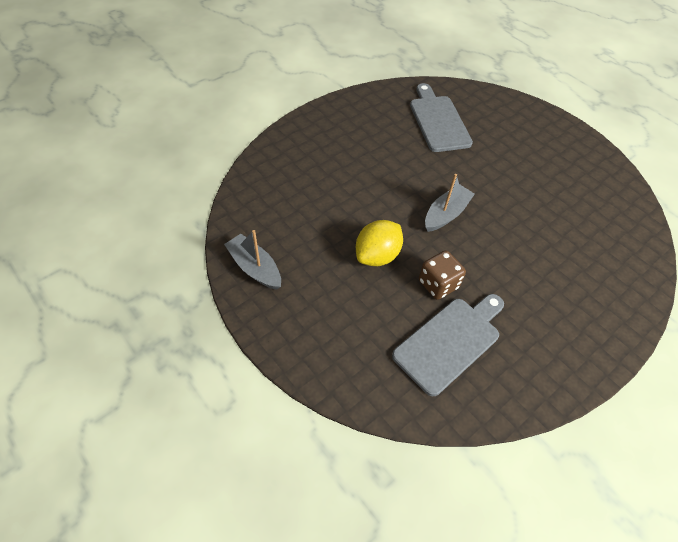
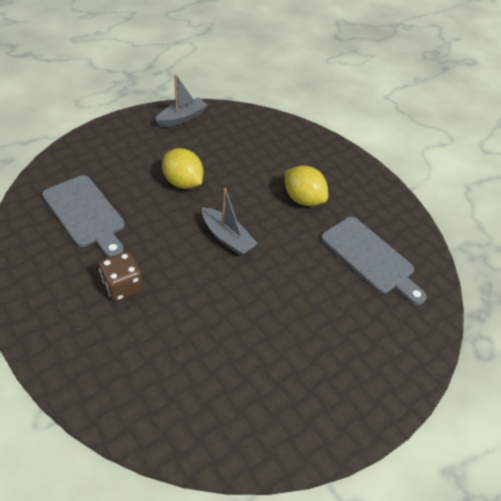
camera: 90 degrees right, 5 degrees down
grey cutting board [410,83,473,152] -> grey cutting board turned 60 degrees clockwise [321,217,427,305]
brown dice [419,251,466,300] -> brown dice moved to [99,251,143,301]
none -> yellow lemon [285,166,328,206]

